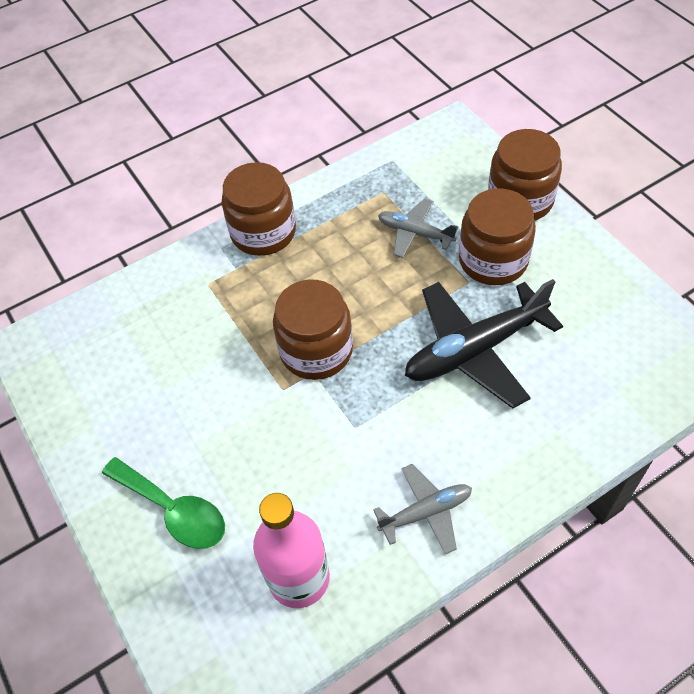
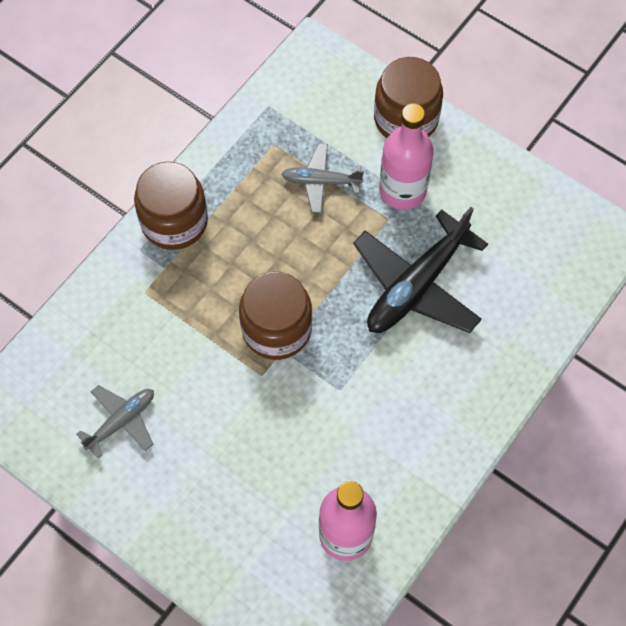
camera: 25 degrees left, 10 degrees up
green spoon [102,457,225,549] -> none
grey plane [373,464,472,554] -> grey plane moved to [76,385,154,458]
brown jar [459,189,536,285] -> pink bottle [379,103,434,210]

